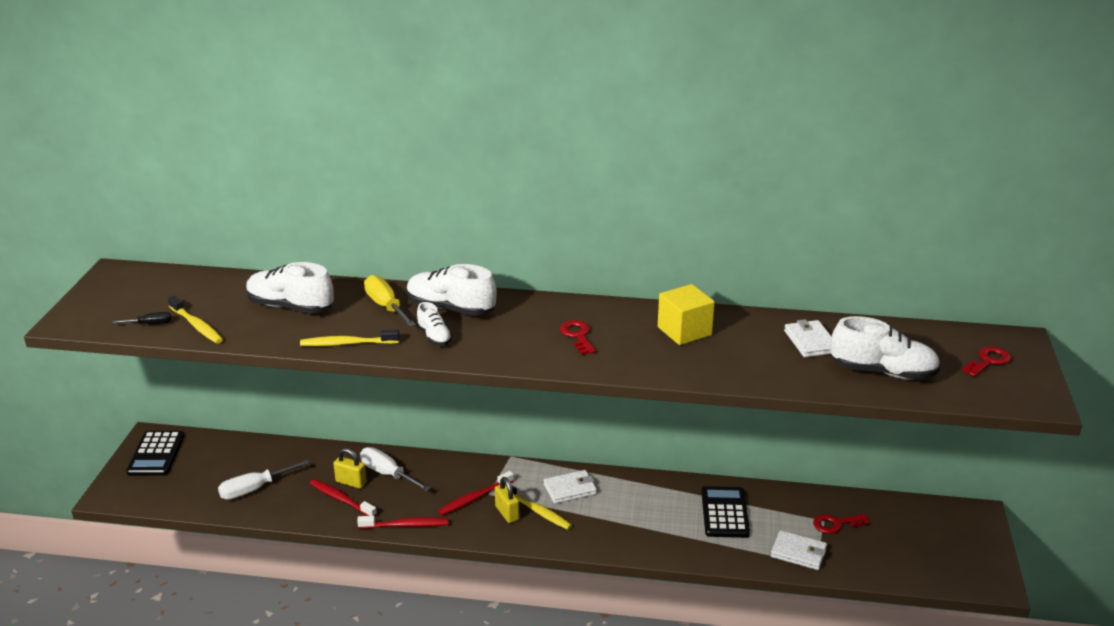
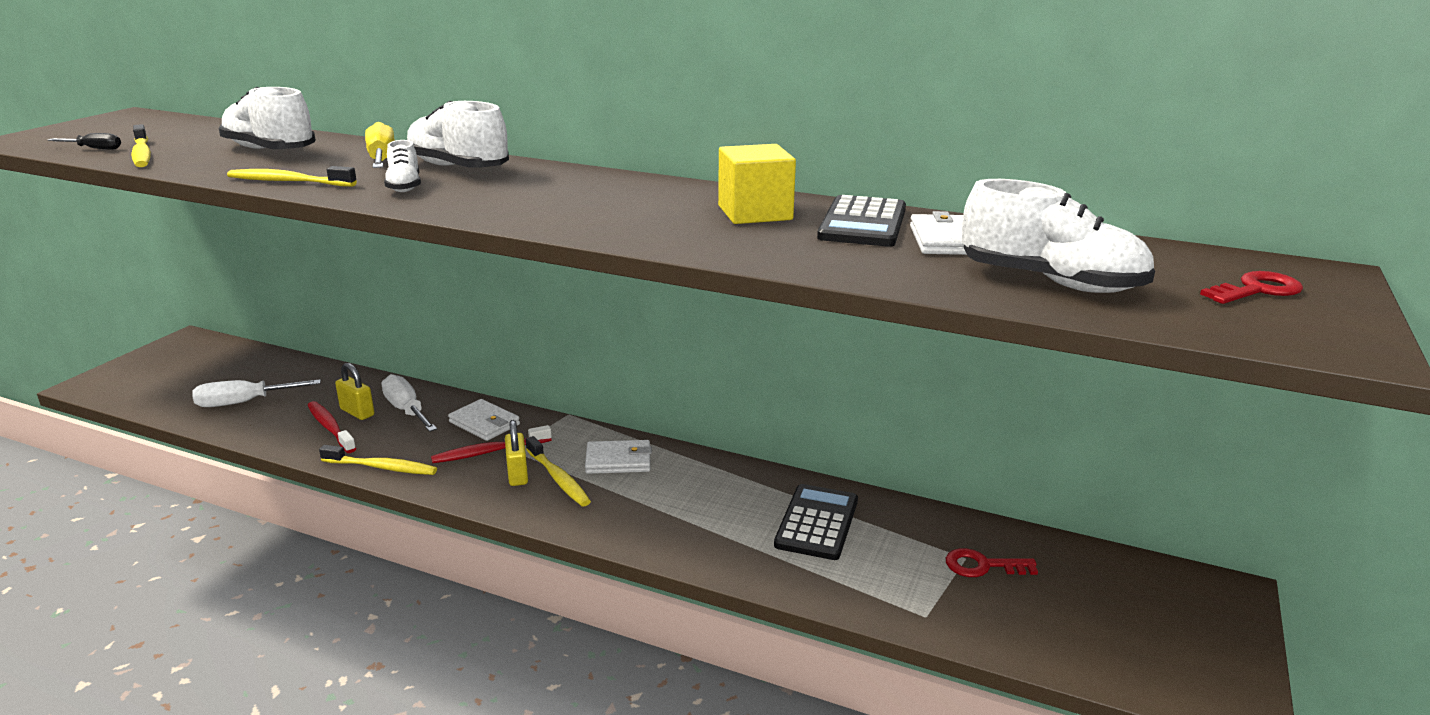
camera: 15 degrees right, 5 degrees down
black calculator [126,431,184,476] -> black calculator moved to [817,195,906,247]
red toothbrush [357,516,449,529] -> yellow toothbrush [319,445,437,475]
red key [560,320,596,355] -> none
white wallet [771,530,827,570] -> white wallet moved to [448,399,520,441]

